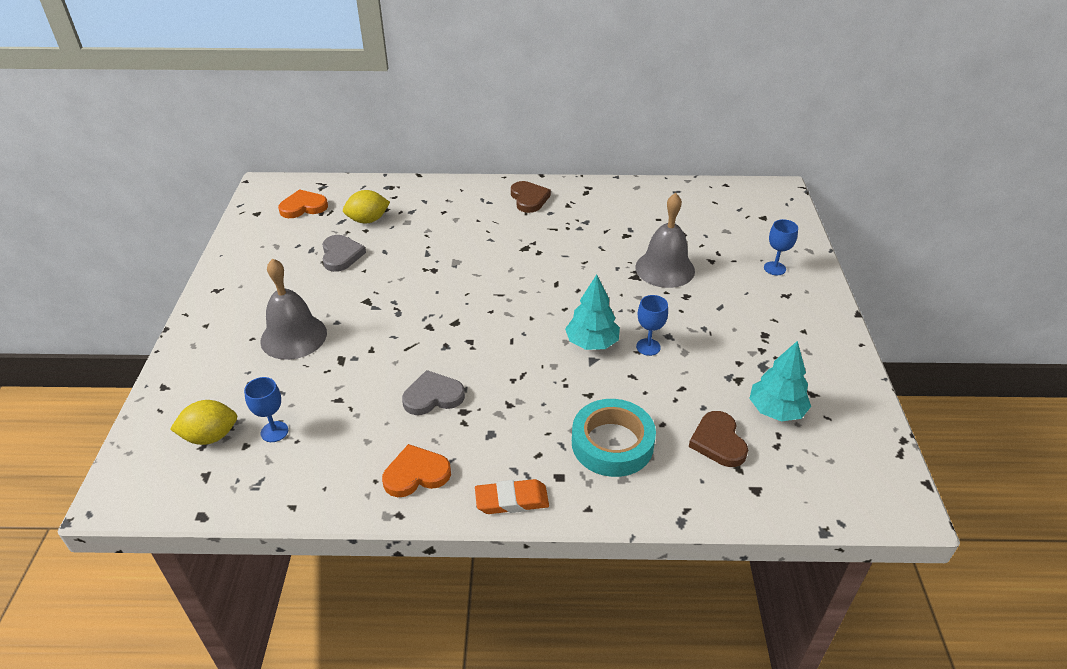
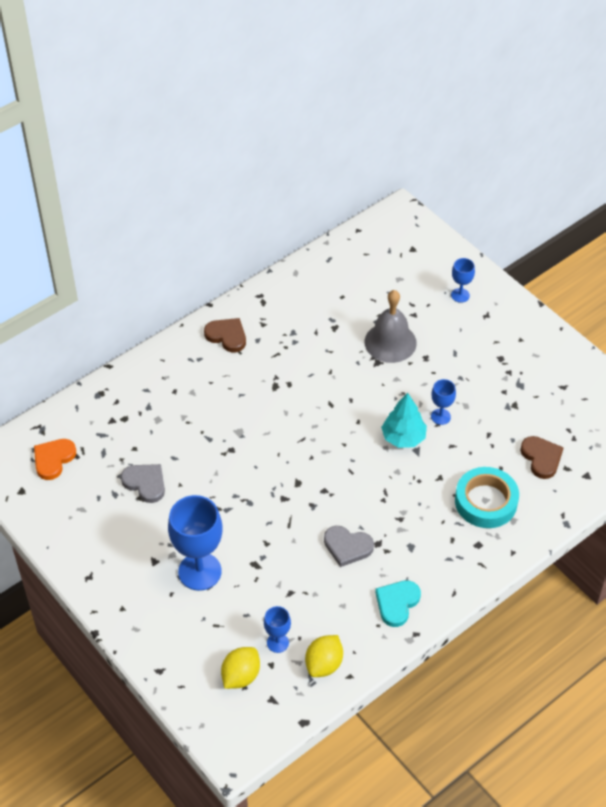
camera: 40 degrees left, 10 degrees up
grey bell [260,258,327,360] -> blue goblet [168,495,222,591]
yellow lemon [343,190,390,223] -> yellow lemon moved to [305,635,343,677]
orange heart [382,444,451,497] -> turquoise heart [375,580,421,627]
grey heart [402,370,465,415] -> grey heart turned 105 degrees counterclockwise [324,526,374,567]
orange eraser [475,479,549,514] -> none
brown heart [689,411,748,467] -> brown heart turned 150 degrees counterclockwise [520,436,564,479]
turquoise tree [749,341,811,421] -> none

